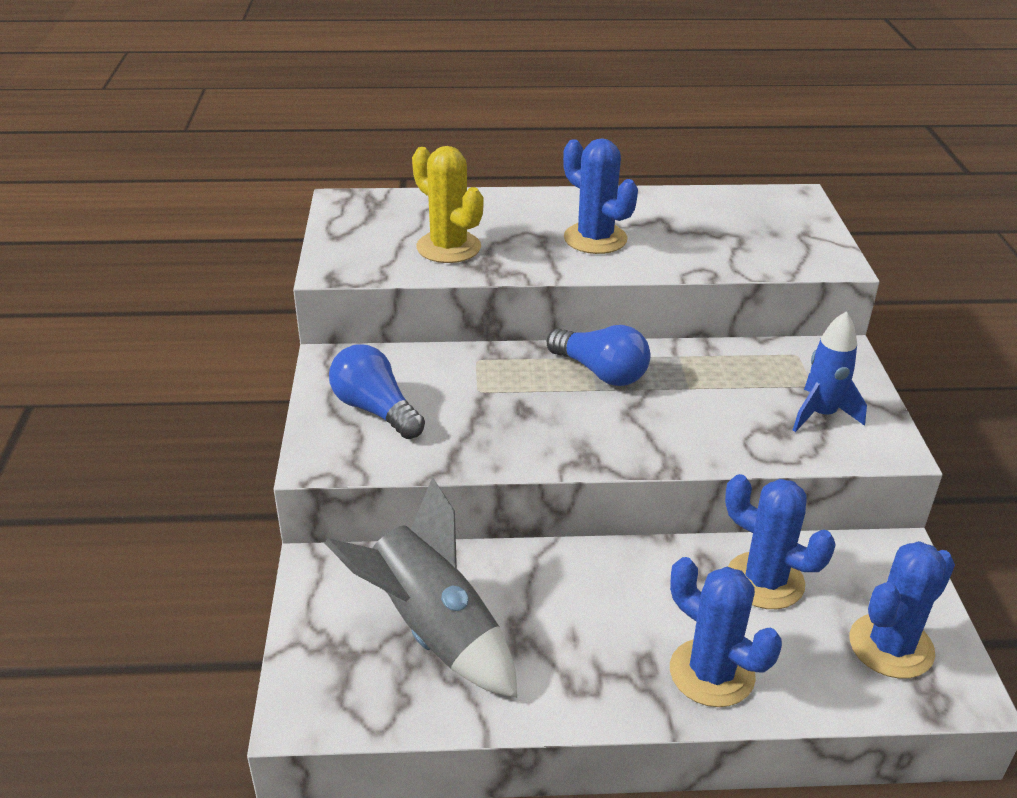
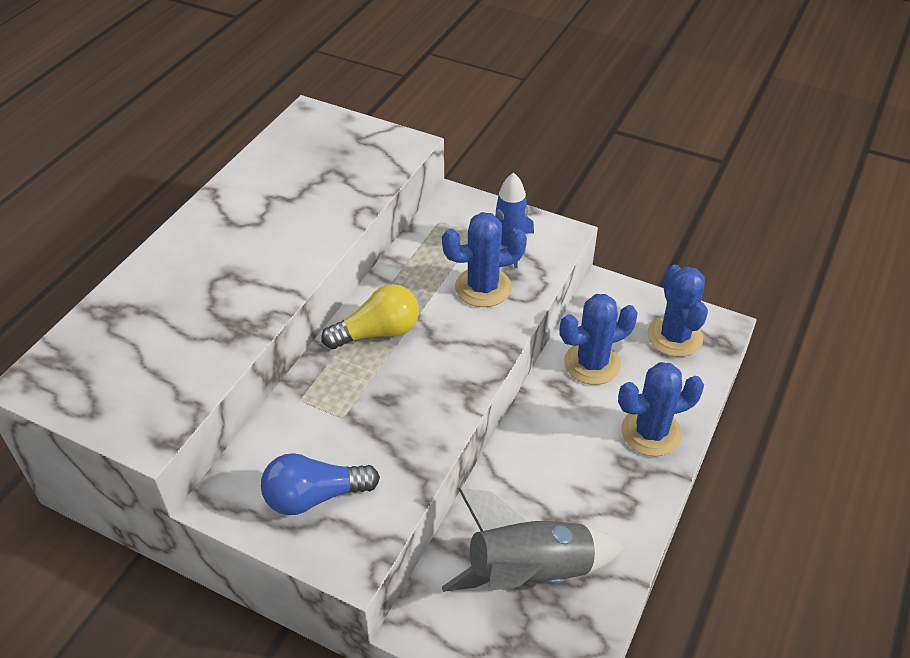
camera: 60 degrees left, 10 degrees up
yellow cactus [412,146,484,263] -> none
blue light bulb [547,325,650,386] -> yellow light bulb [321,284,419,349]
blue cactus [563,138,638,254] -> blue cactus moved to [442,212,527,307]

